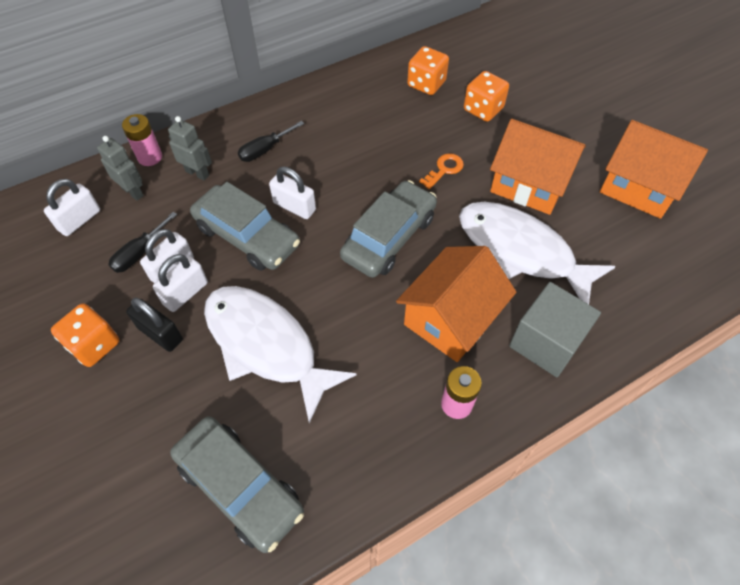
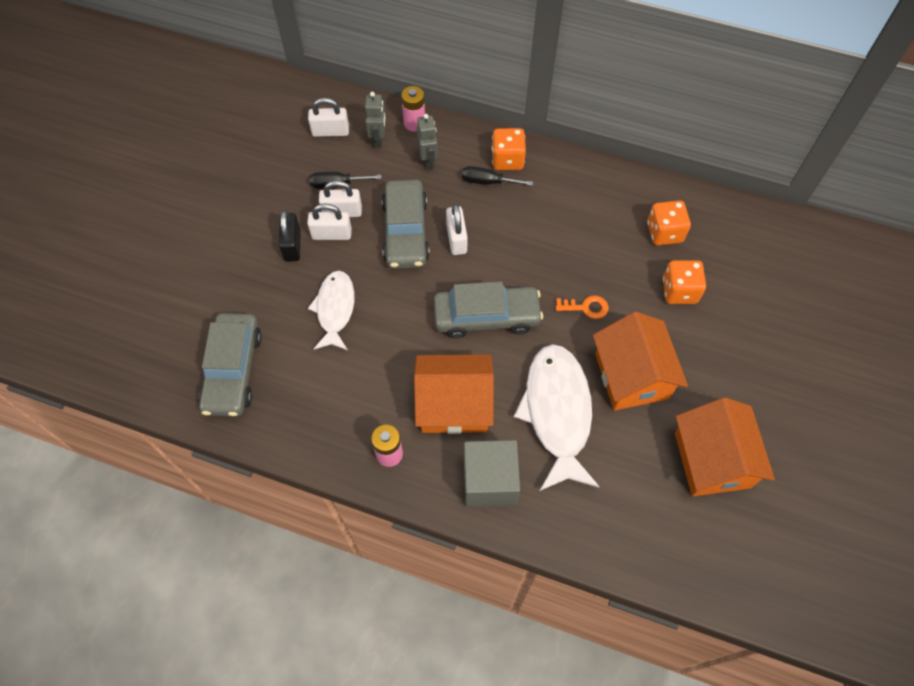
camera: 50 degrees right, 5 degrees up
orange dice [51,303,120,367] -> orange dice moved to [492,128,526,170]
white fish [204,286,356,423] -> white fish [308,271,354,350], size x0.62

